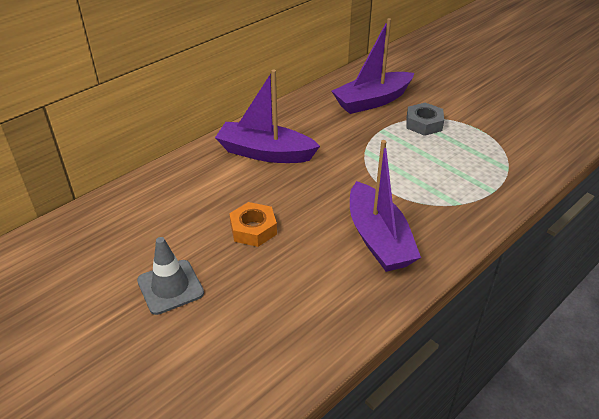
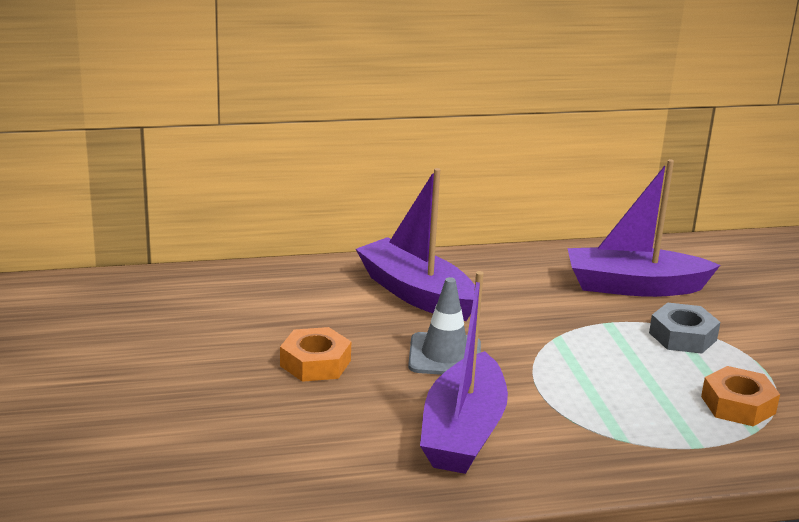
camera: 30 degrees right, 15 degrees down
grey traffic cone [137,237,204,315] -> grey traffic cone moved to [408,277,481,375]
none -> orange nut [701,366,780,426]

